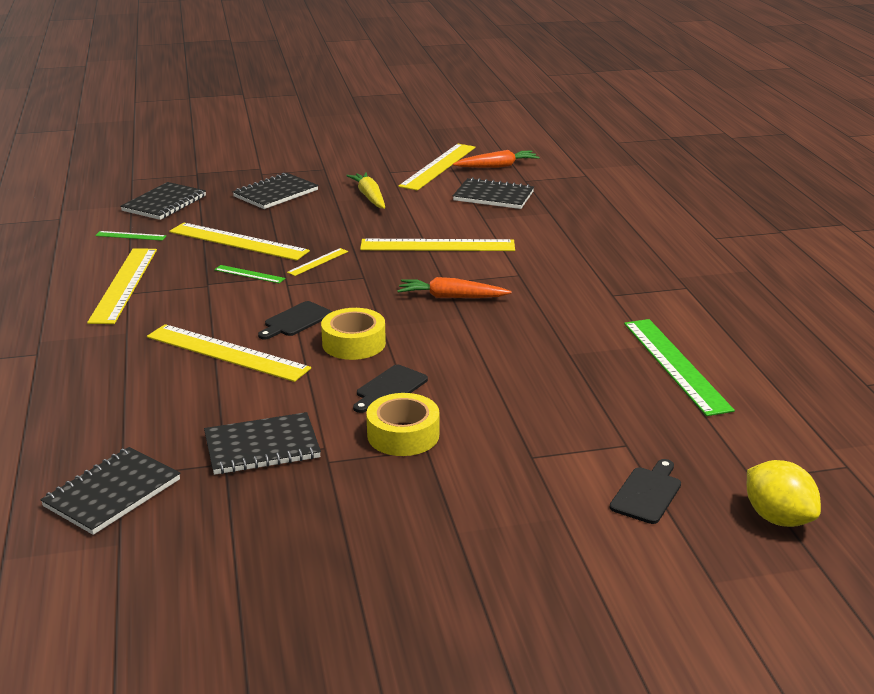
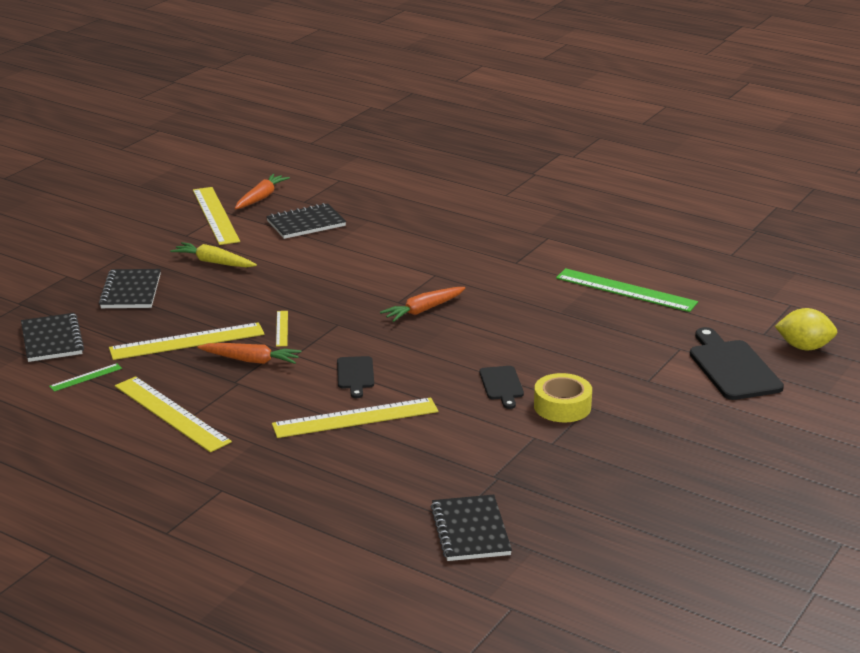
camera: 45 degrees left, 0 degrees up
black notebook [204,412,321,475] -> none
green ruler [214,265,285,283] -> orange carrot [198,343,301,364]
yellow tape [321,308,386,360] -> none
yellow ruler [360,239,515,251] -> none
black cutting board [610,459,681,524] -> black cutting board [690,327,784,400], size x1.76

